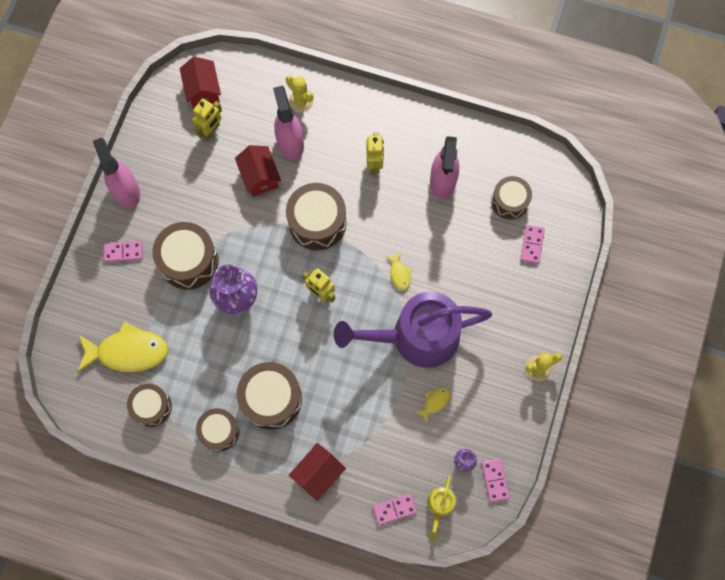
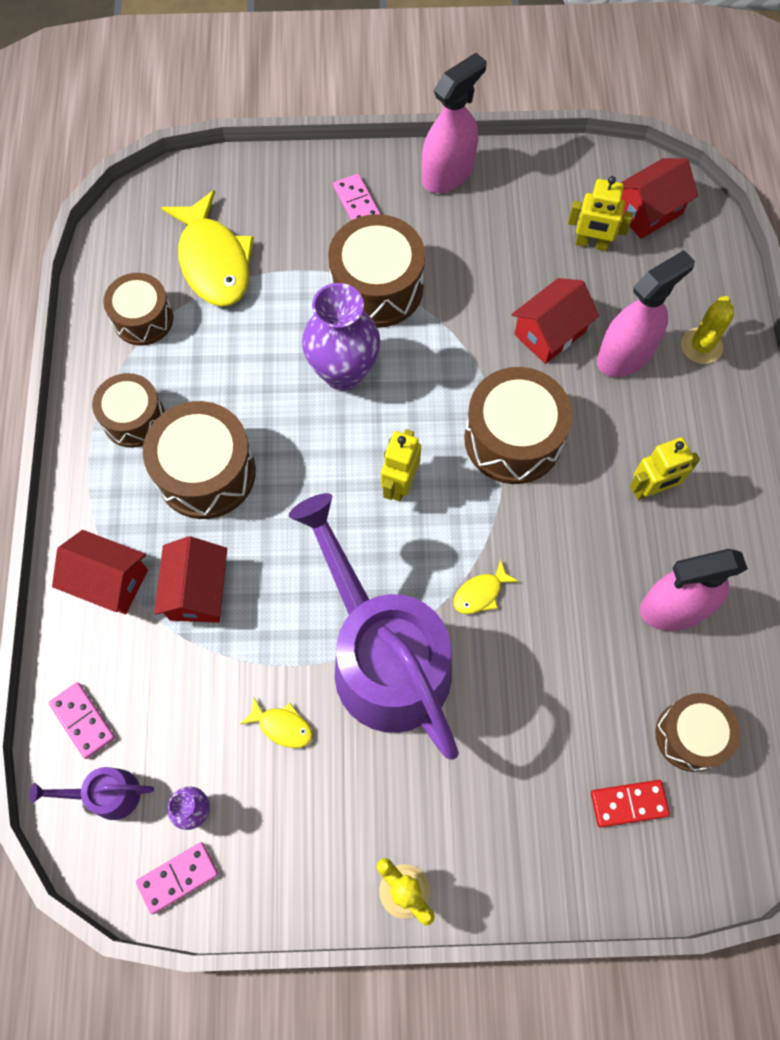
camera: 70 degrees right, 5 degrees down
yellow watering can [427,475,456,541] -> purple watering can [30,767,154,820]
pink domino [520,225,545,264] -> red domino [591,780,670,828]
none -> red house [154,536,227,623]

